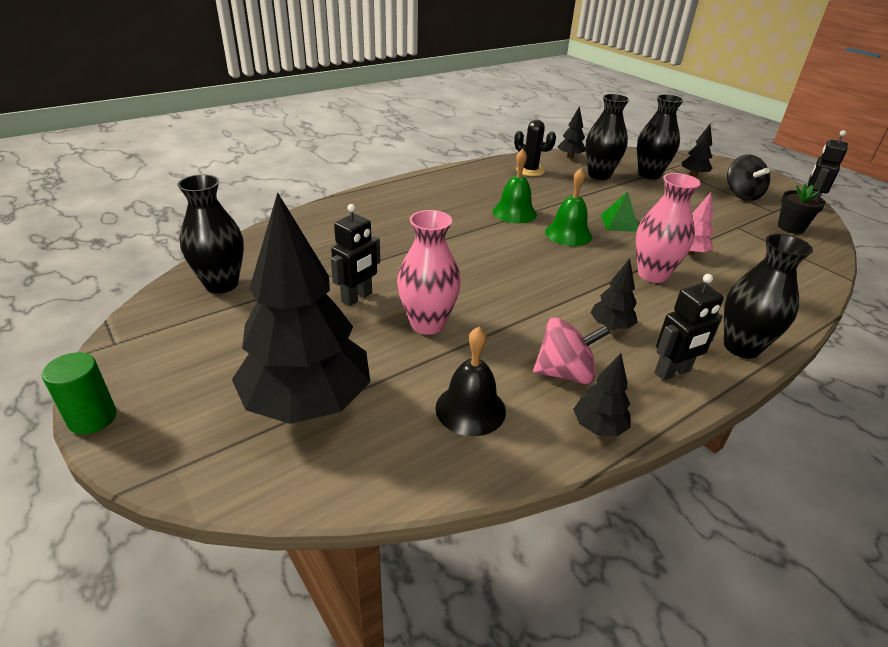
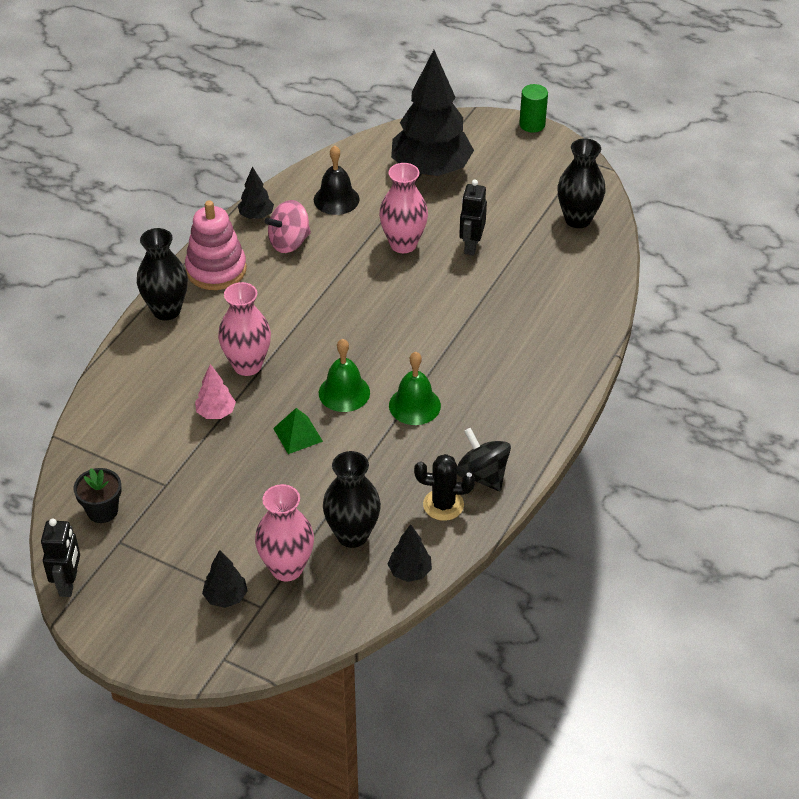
camera: 155 degrees right, 10 degrees up
black tree [590,258,638,330] -> none
black vase [637,94,684,180] -> pink vase [255,484,314,581]
black robot [655,274,724,381] -> pink stacking toy [185,200,247,290]
black spinning top [727,154,770,201] -> black spinning top moved to [457,428,511,491]

